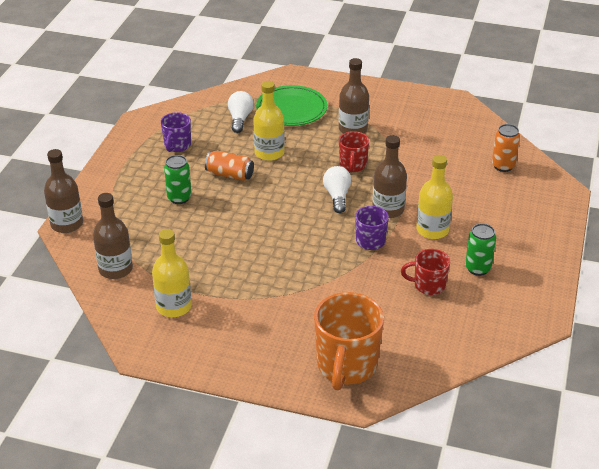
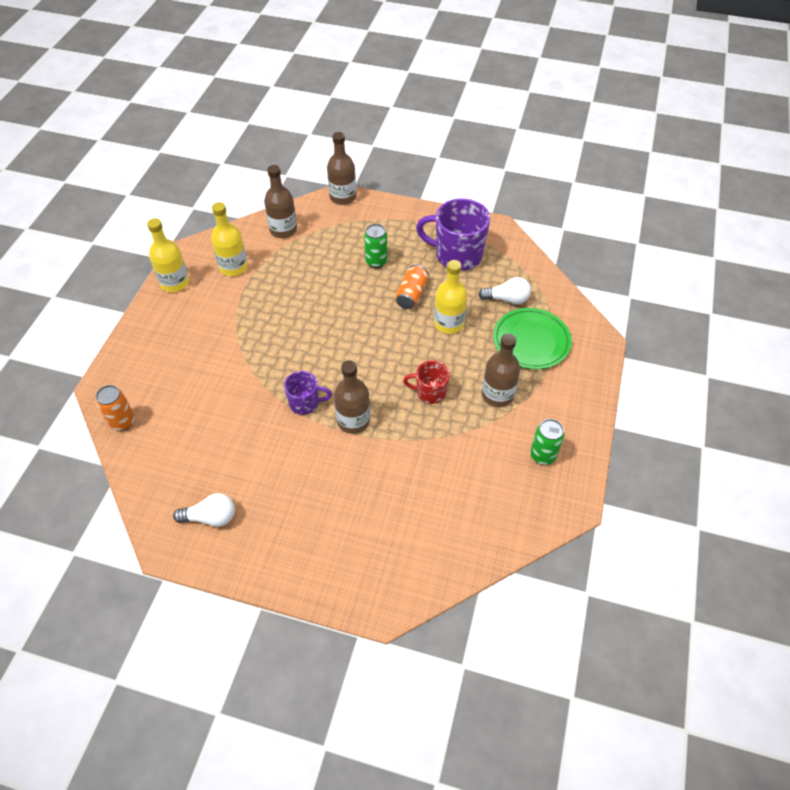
camera: 90 degrees right, 15 degrees up
purple mug [161,112,191,152] -> purple mug [416,198,491,271], size x1.81
orange mug [314,292,384,390] -> none
white light bulb [323,166,351,213] -> white light bulb moved to [173,493,235,527]
red mug [401,249,450,295] -> none
yellow bottle [416,155,453,239] -> yellow bottle moved to [147,218,189,292]
green can [465,223,496,276] -> green can moved to [530,419,564,465]
orange can [492,124,520,172] -> orange can moved to [96,385,135,431]

